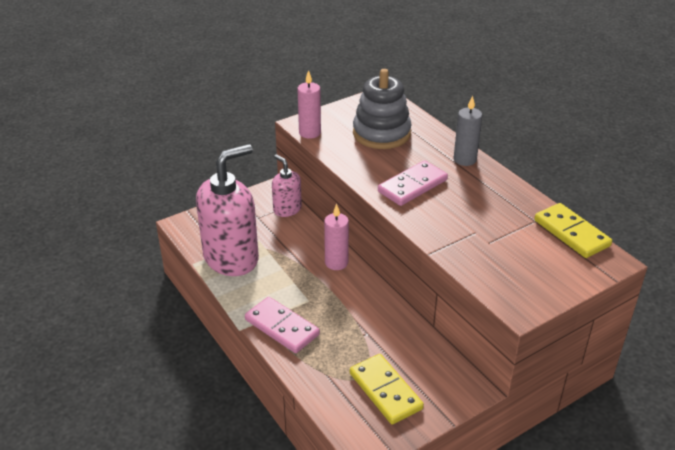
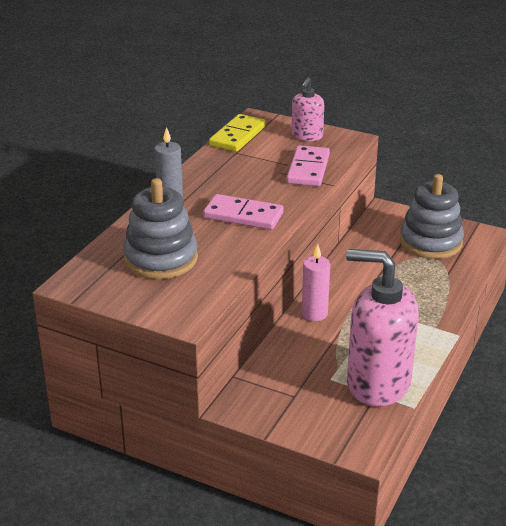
camera: 120 degrees left, 5 degrees down
pink domino [245,297,320,353] -> pink domino moved to [286,145,330,186]
pink soap dispenser [272,154,302,217] -> pink soap dispenser moved to [291,77,324,141]
pink candle [297,70,321,139] -> none
yellow domino [350,354,424,425] -> grey stacking toy [400,174,464,259]

